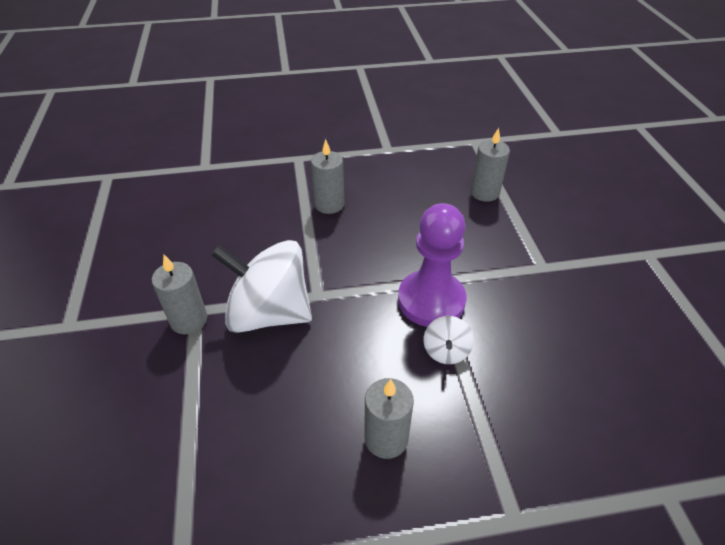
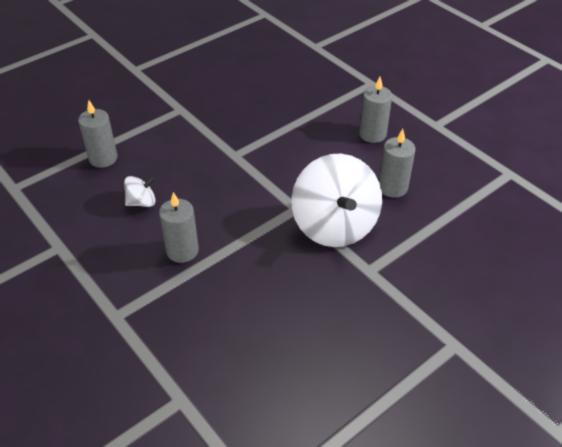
camera: 120 degrees left, 0 degrees up
grey candle [152,255,207,334] -> grey candle moved to [379,129,416,198]
purple pawn [398,203,467,327] -> none
white spinning top [424,316,474,364] -> white spinning top moved to [124,176,155,207]

